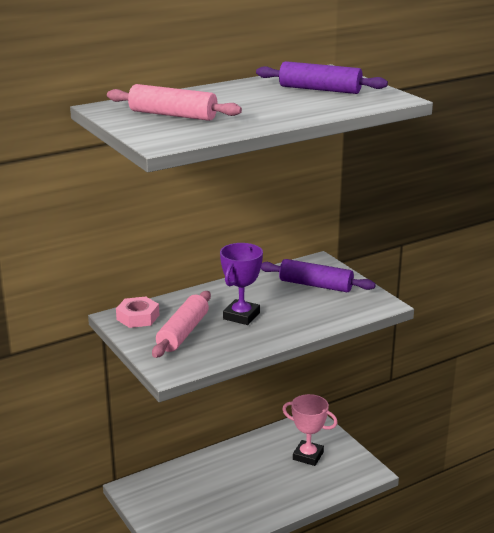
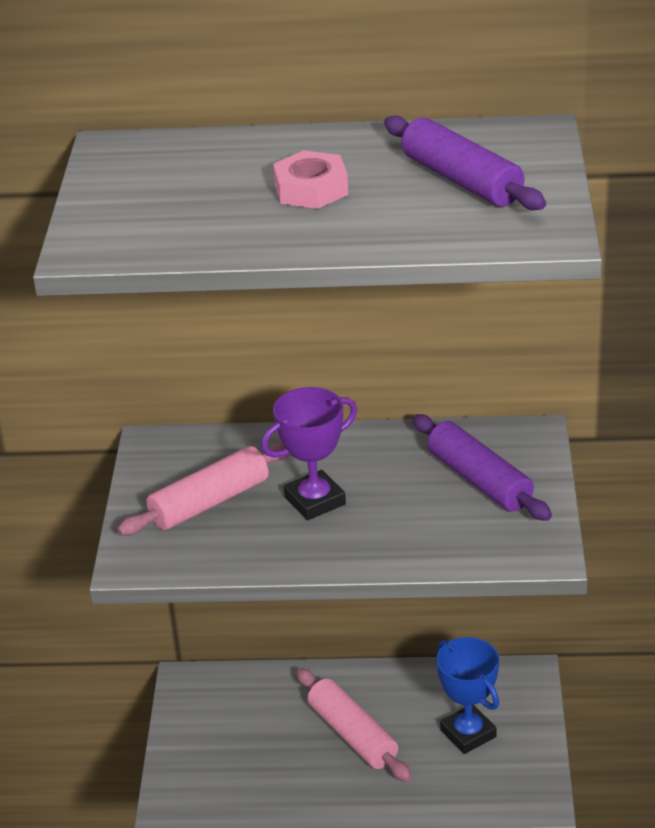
camera: 35 degrees right, 10 degrees up
pink rolling pin [107,84,242,121] -> pink rolling pin moved to [296,668,412,782]
pink nut [116,296,159,328] -> pink nut moved to [273,150,348,209]
pink trophy [282,394,338,466] -> blue trophy [436,637,499,754]

